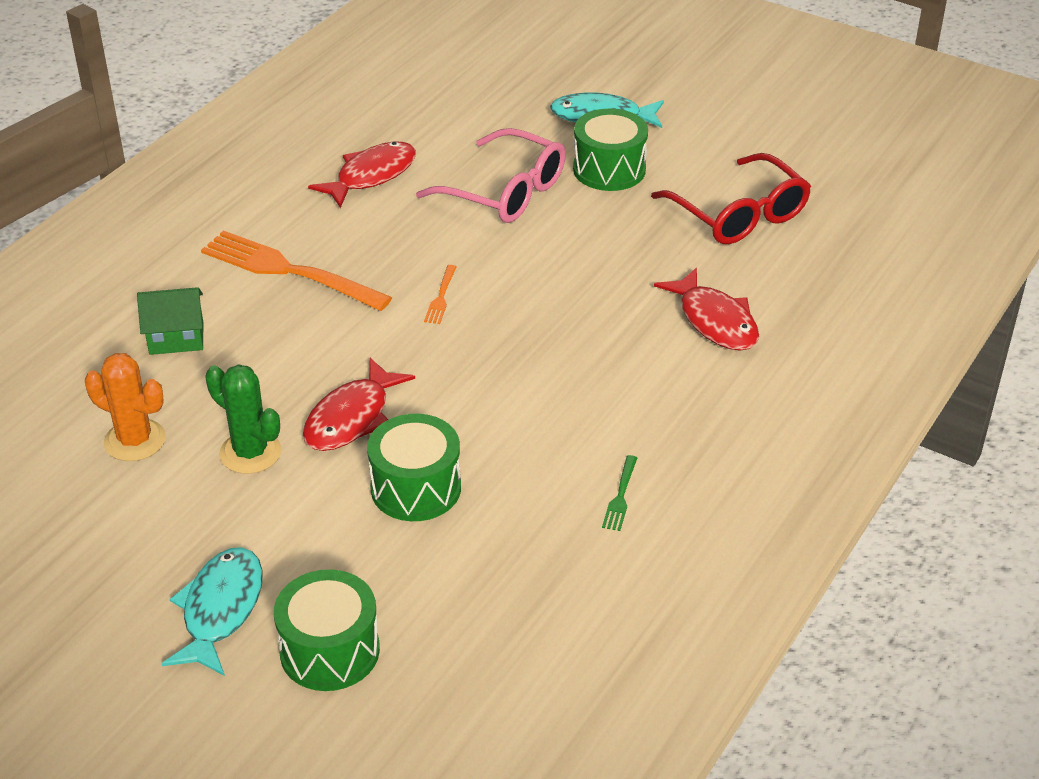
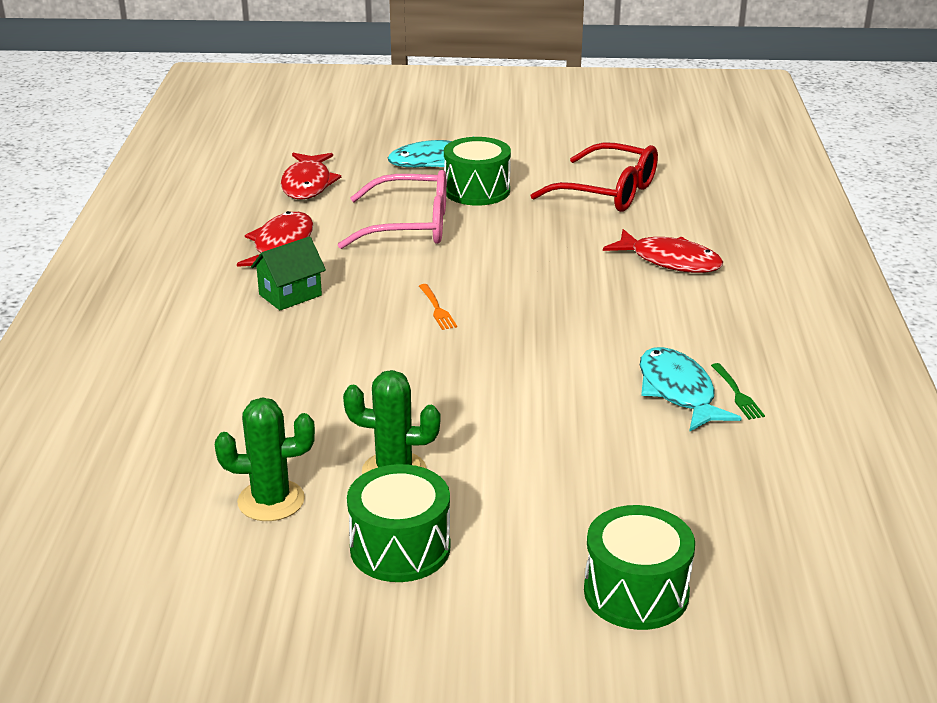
camera: 30 degrees left, 10 degrees down
orange cactus [85,353,166,461] -> green cactus [215,397,315,521]
green house [137,287,203,355] -> green house moved to [251,236,326,311]
turquoise fish [162,547,263,676] -> turquoise fish moved to [640,347,742,432]
orange fork [201,230,392,311] -> none
red fish [303,358,415,451] -> red fish moved to [281,153,341,200]
green drum [367,414,461,521] -> green drum moved to [347,464,450,582]

